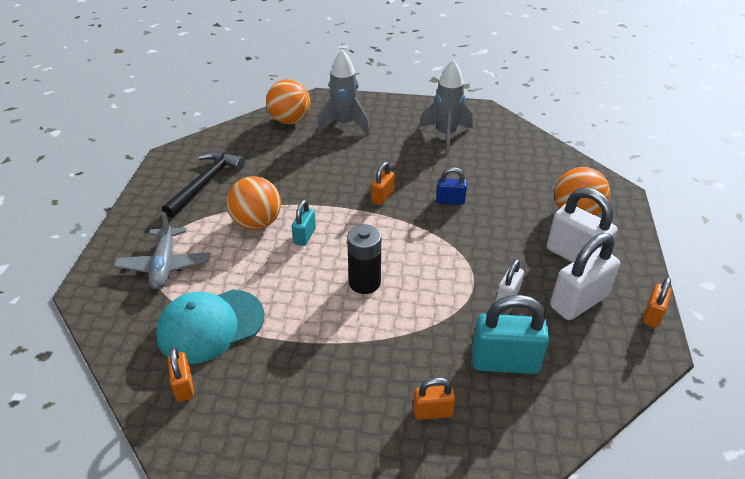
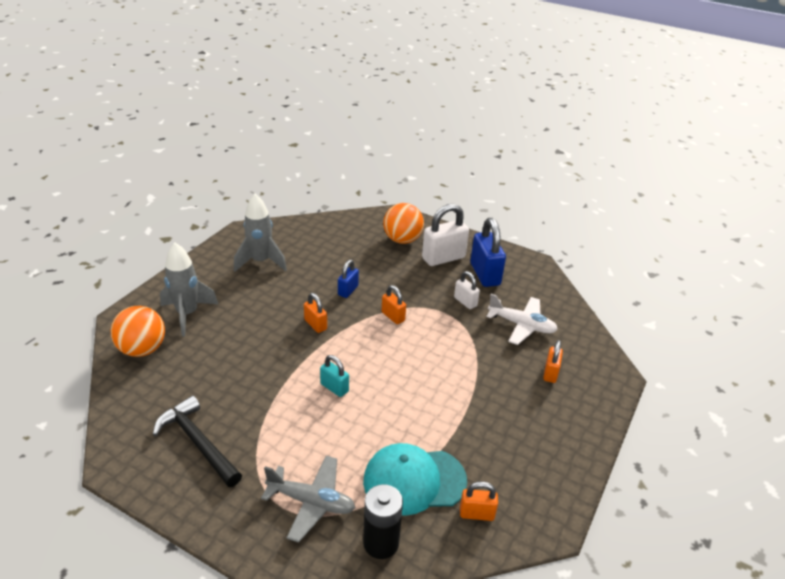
camera: 70 degrees left, 5 degrees down
turquoise cap [156,289,264,364] -> turquoise cap turned 90 degrees clockwise [363,443,467,516]
orange ball [227,176,281,230] -> none
black battery [347,224,381,294] -> black battery moved to [363,484,403,559]
turquoise padlock [472,295,550,374] -> white plane [486,294,558,345]
white padlock [550,233,620,320] -> blue padlock [470,218,506,287]
orange padlock [642,277,672,328] -> orange padlock moved to [382,285,406,324]

